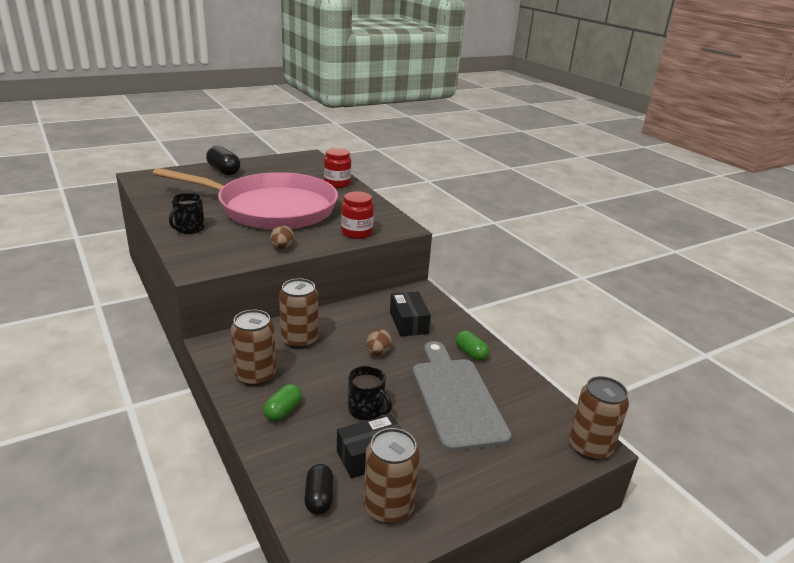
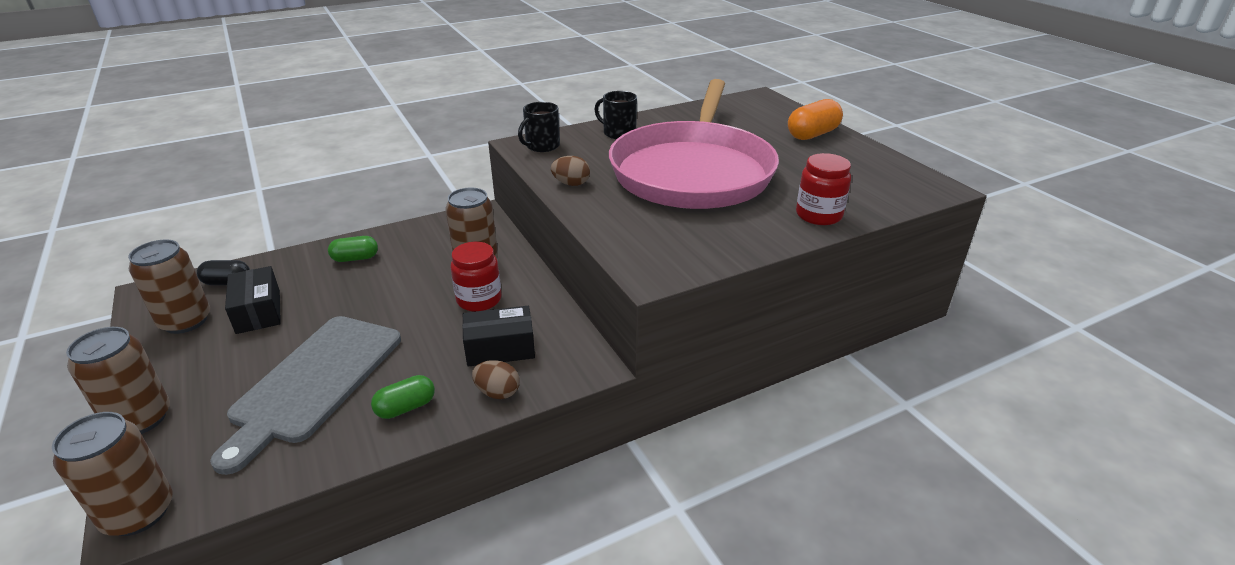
camera: 95 degrees right, 5 degrees up
black capsule [206,146,240,175] -> orange capsule [788,99,843,140]
brown can [231,309,276,386] -> brown can moved to [66,327,170,434]
green capsule [263,384,302,421] -> green capsule turned 45 degrees counterclockwise [328,236,378,262]
red jar [341,191,374,239] -> red jar moved to [451,242,501,312]
black mug [348,366,392,421] -> black mug moved to [518,102,560,152]
brown egg [366,329,392,356] -> brown egg moved to [472,360,519,399]
grey cutting board [413,341,512,452] -> grey cutting board turned 120 degrees clockwise [210,316,401,475]

